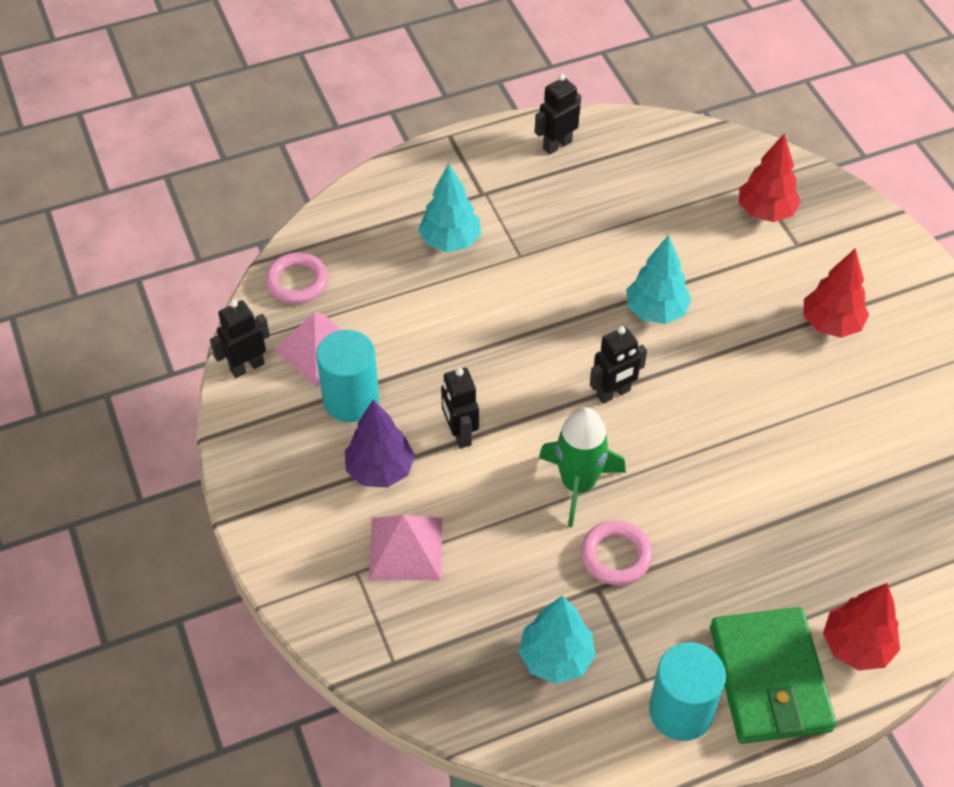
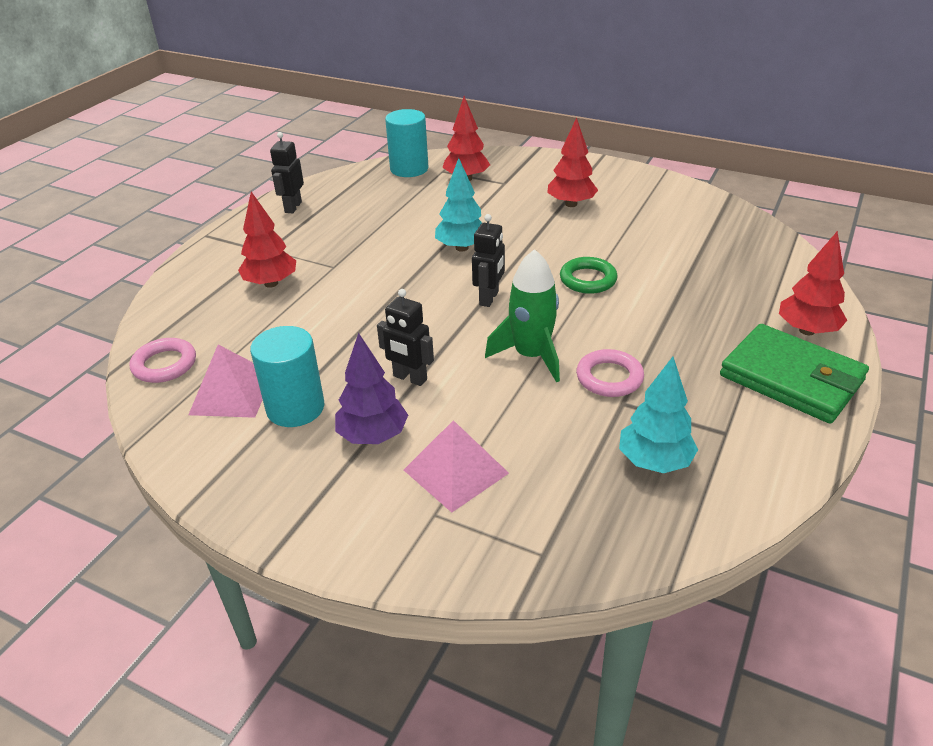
camera: 40 degrees left, 15 degrees down
black robot [210,300,270,378] -> none
turquoise tree [418,163,481,252] -> red tree [238,192,296,288]
turquoise cylinder [649,642,726,741] -> turquoise cylinder moved to [385,109,429,177]
none -> green ring [560,257,618,294]

